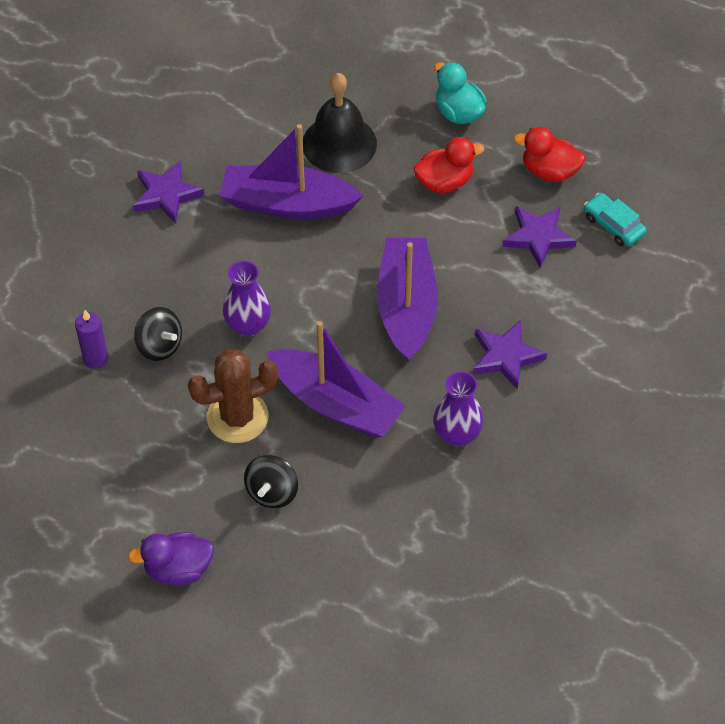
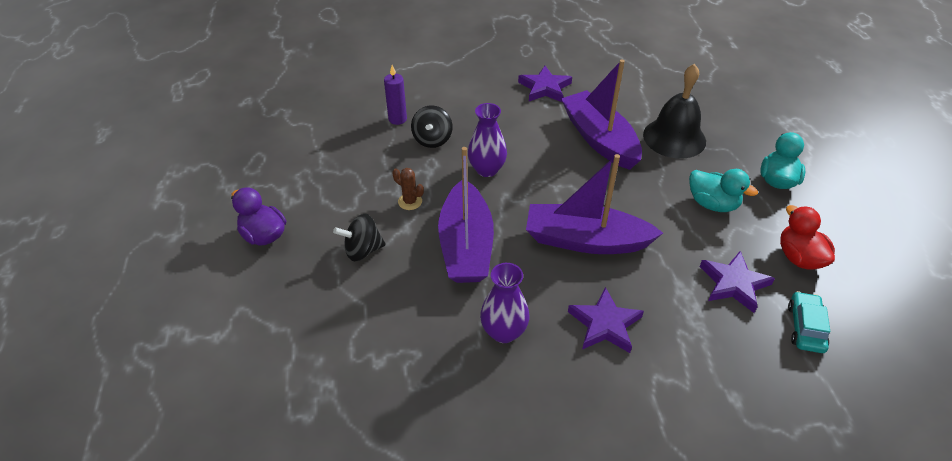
camera: 55 degrees right, 10 degrees down
brown cactus [188,350,278,443] -> brown cactus [392,168,424,210], size x0.48
purple boat [377,238,438,362] -> purple boat turned 135 degrees counterclockwise [526,154,663,254]
red duck [414,137,484,193] -> turquoise duck [689,169,758,212]

